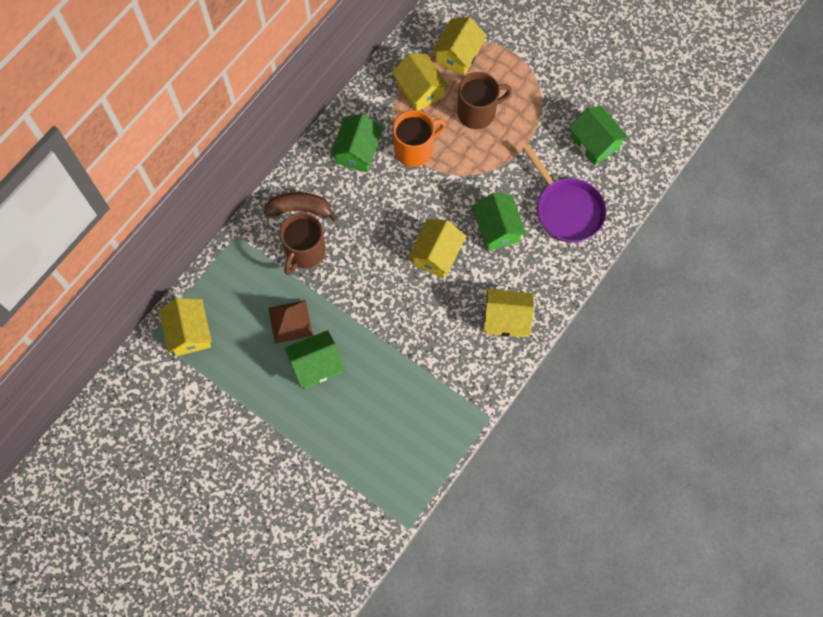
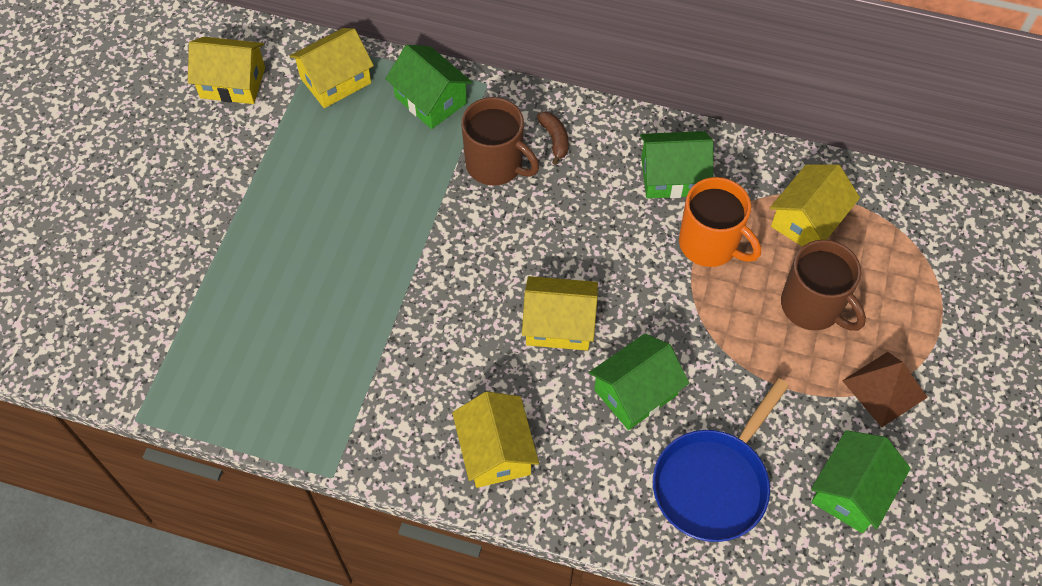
camera: 70 degrees right, 10 degrees down
brown banana [264,192,338,222] -> brown banana [537,112,569,165], size x0.60
brown pyramid [268,300,313,344] -> brown pyramid moved to [842,352,928,428]
brown mug [280,212,325,275] -> brown mug turned 150 degrees counterclockwise [461,97,539,186]
green house [285,330,345,388] -> green house moved to [386,45,472,129]
yellow house [432,17,487,75] -> yellow house moved to [188,37,265,104]
purple pan [523,145,606,243] -> blue pan [653,378,789,542]

